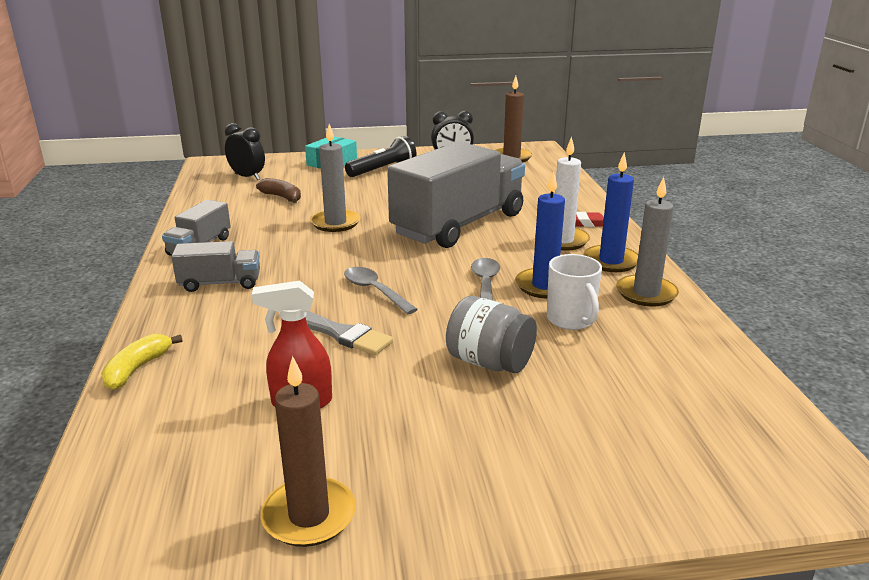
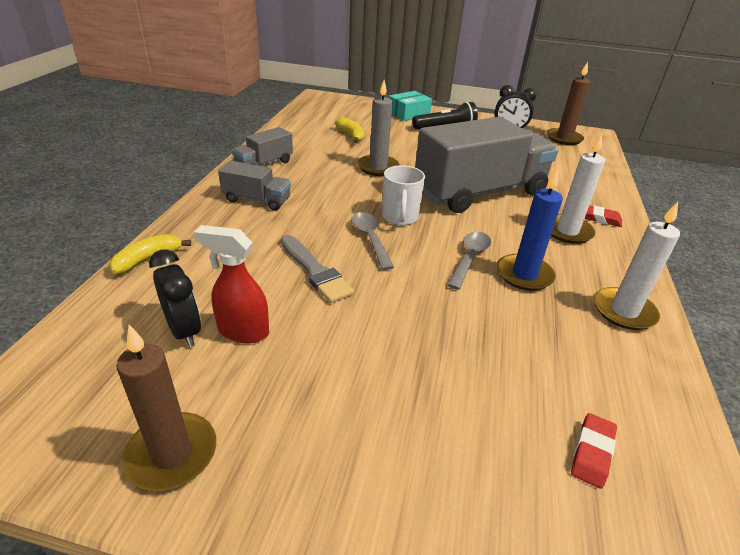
camera: 20 degrees right, 10 degrees up
black clock [225,123,265,180] -> black clock moved to [149,249,201,348]
brown banana [256,178,301,203] -> yellow banana [335,117,364,143]
grey jar [446,296,537,373] -> none
white mug [547,254,602,330] -> white mug moved to [382,165,425,225]
blue candle [583,152,638,272] -> none
grey candle [616,177,679,306] -> white candle [594,202,680,330]
none -> red eraser [571,413,617,489]

